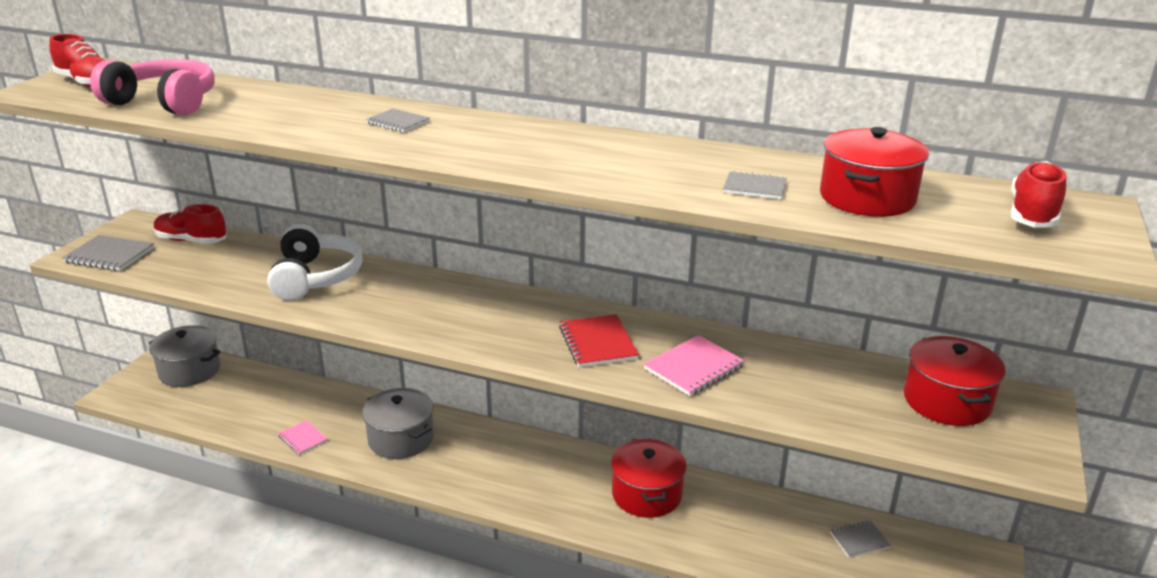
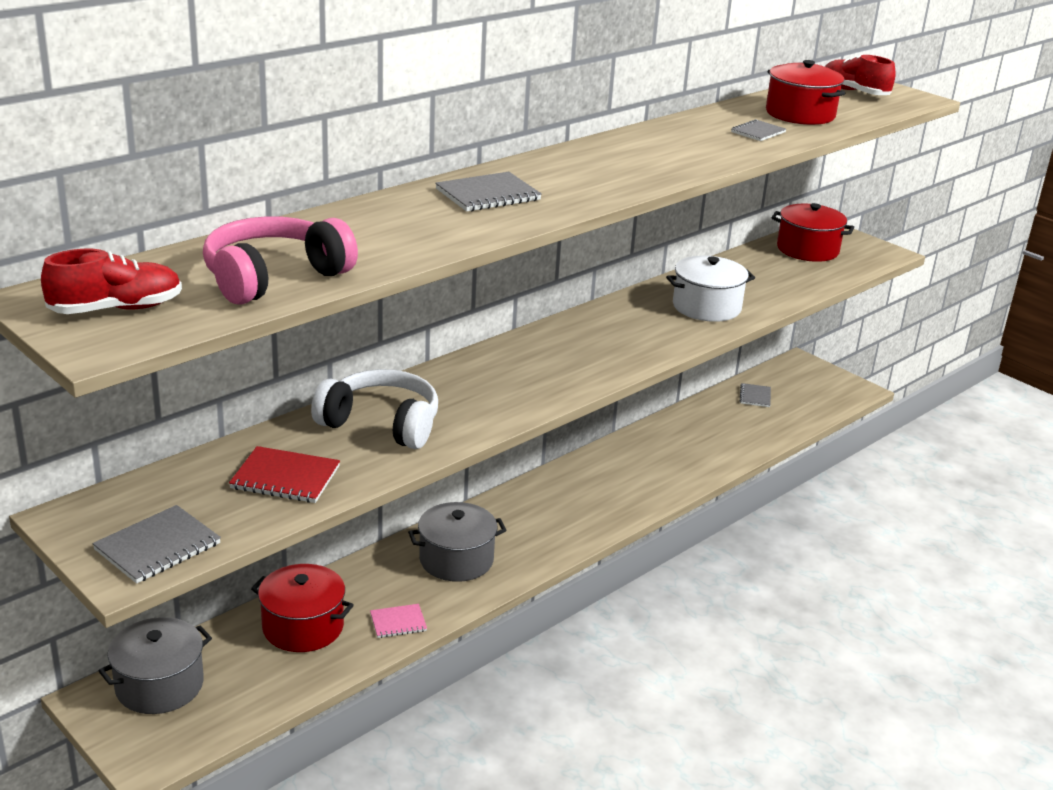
camera: 65 degrees left, 0 degrees up
red shoe [154,204,227,244] -> none
grey notebook [366,109,430,132] -> grey notebook [435,172,542,212], size x1.59
red notebook [559,314,639,368] -> red notebook moved to [229,446,340,503]
red pot [611,439,687,518] -> red pot moved to [251,564,354,652]
pink notebook [644,335,745,396] -> white pot [666,256,755,322]

